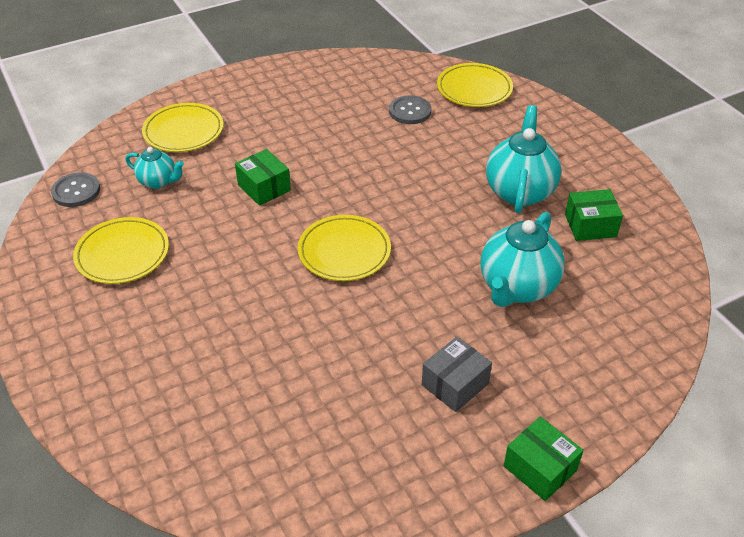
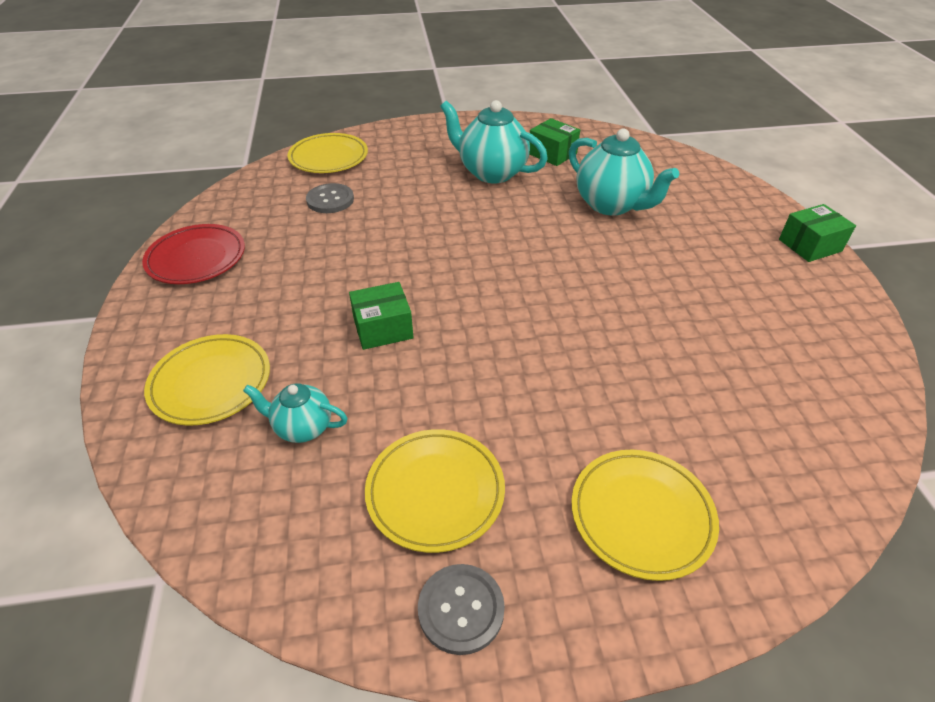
camera: 70 degrees left, 0 degrees up
grey button [51,172,100,207] -> grey button moved to [418,564,505,655]
turquoise teapot [126,147,184,189] -> turquoise teapot turned 120 degrees counterclockwise [243,383,348,443]
yellow plate [298,215,391,281] -> yellow plate moved to [571,450,719,581]
grey box [422,337,492,412] -> none
green box [565,189,623,241] -> green box turned 60 degrees counterclockwise [529,118,580,166]
none -> red plate [142,224,245,284]

